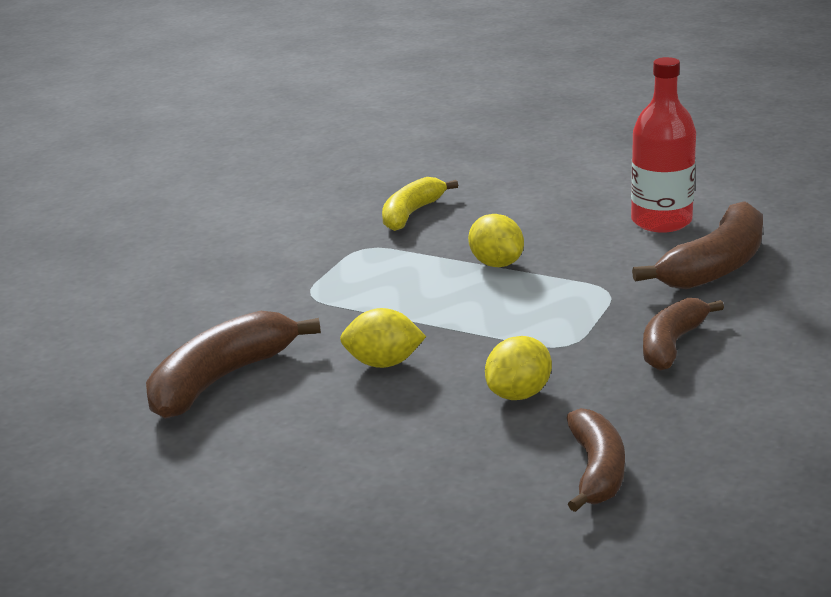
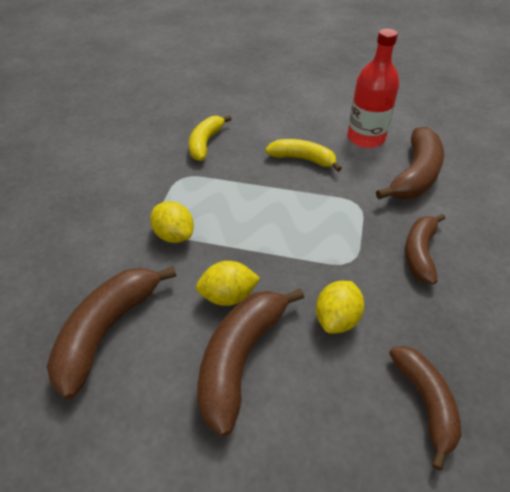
camera: 15 degrees left, 20 degrees up
yellow lemon [468,214,524,267] -> yellow lemon moved to [150,201,194,243]
none -> brown banana [198,288,304,436]
none -> yellow banana [265,139,342,172]

